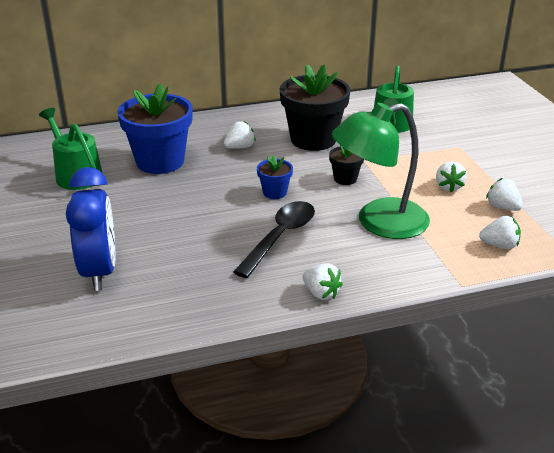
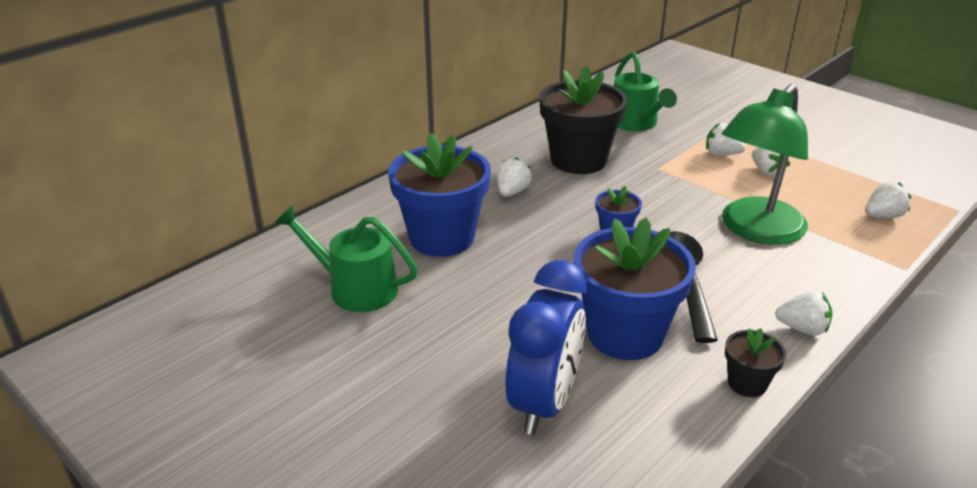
camera: 30 degrees left, 0 degrees up
blue clock [66,167,115,291] -> blue clock turned 60 degrees clockwise [505,260,586,435]
black flower pot [329,145,364,185] -> black flower pot moved to [725,328,786,397]
white strawberry [486,178,523,211] -> white strawberry moved to [706,123,746,156]
none -> blue flower pot [574,217,696,360]

